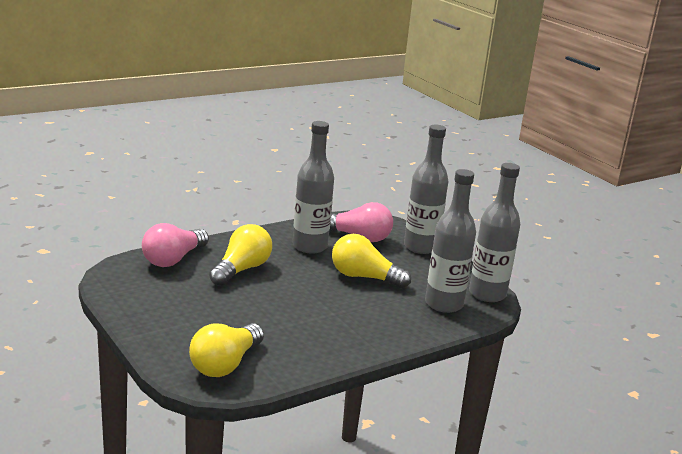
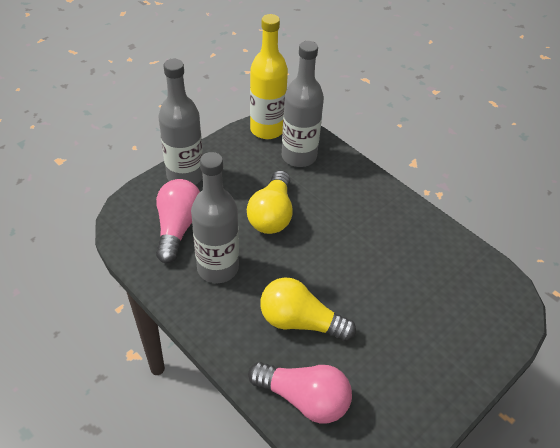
camera: 100 degrees left, 25 degrees up
yellow light bulb [189,323,264,377] -> none
grey bottle [469,163,520,302] -> yellow bottle [250,14,288,139]

